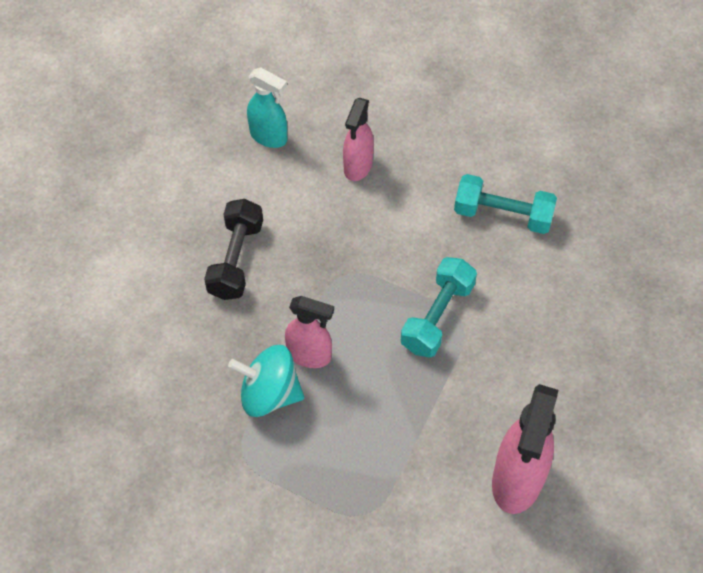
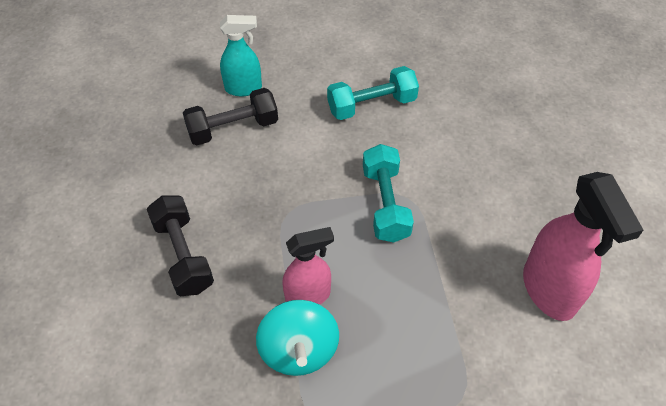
camera: 35 degrees left, 5 degrees down
turquoise spinning top [228,345,304,417] -> turquoise spinning top turned 75 degrees counterclockwise [256,300,339,376]
turquoise spray bottle [247,67,287,148] -> turquoise spray bottle moved to [220,15,262,96]
pink spray bottle [343,98,374,181] -> black dumbbell [183,88,278,145]

